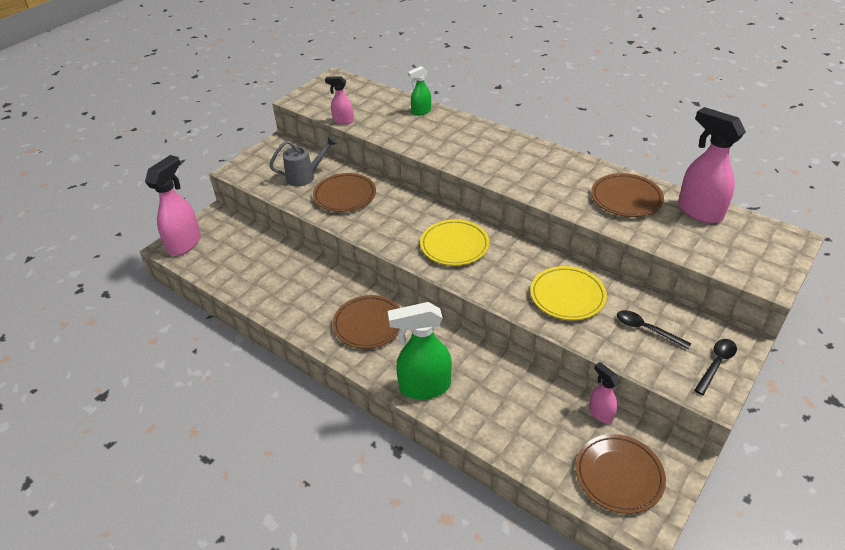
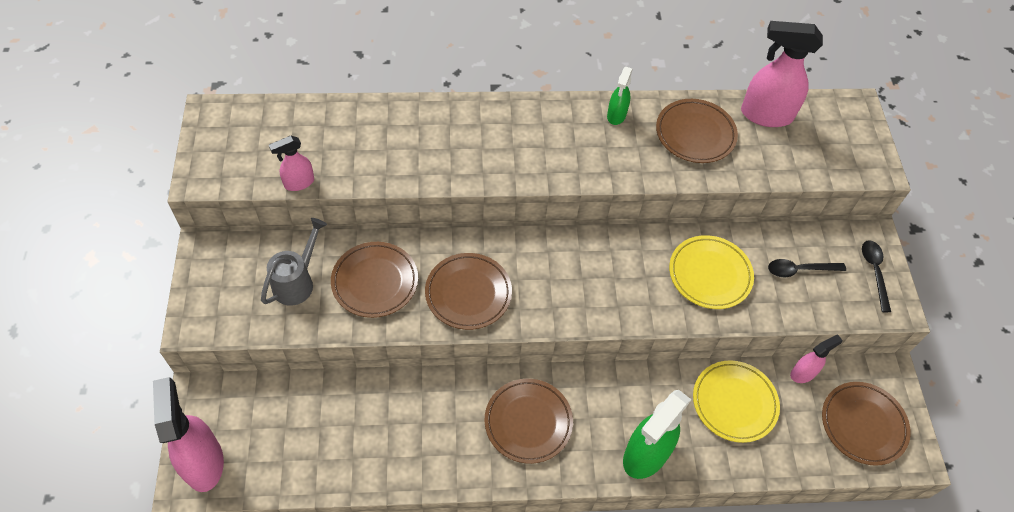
camera: 45 degrees left, 15 degrees up
green spray bottle [408,66,431,115] -> green spray bottle moved to [607,67,633,125]
yellow plate [420,219,489,266] -> yellow plate moved to [693,360,780,443]
pink spray bottle [589,362,620,424] -> pink spray bottle turned 135 degrees clockwise [790,334,842,383]
none -> brown plate [425,253,512,330]

